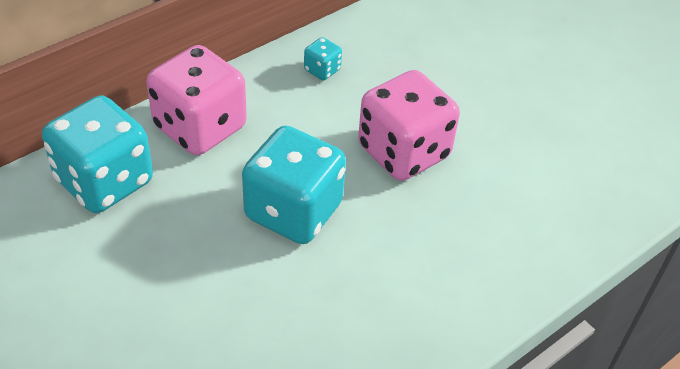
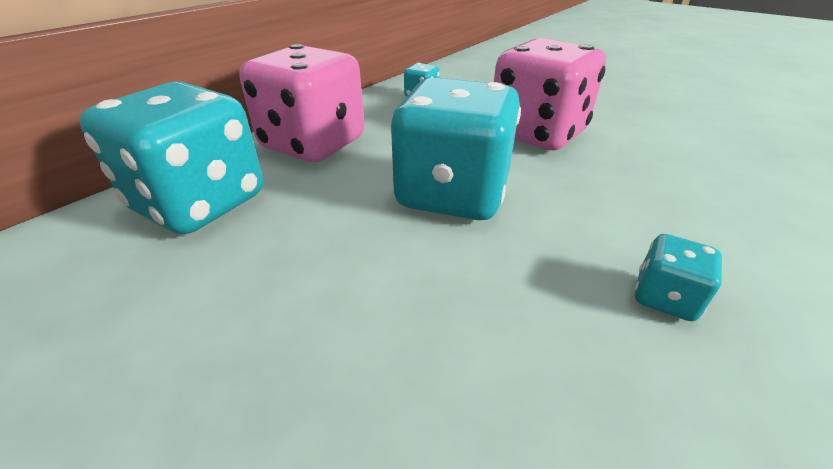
camera: 10 degrees left, 10 degrees down
none -> turquoise dice [635,234,722,321]

